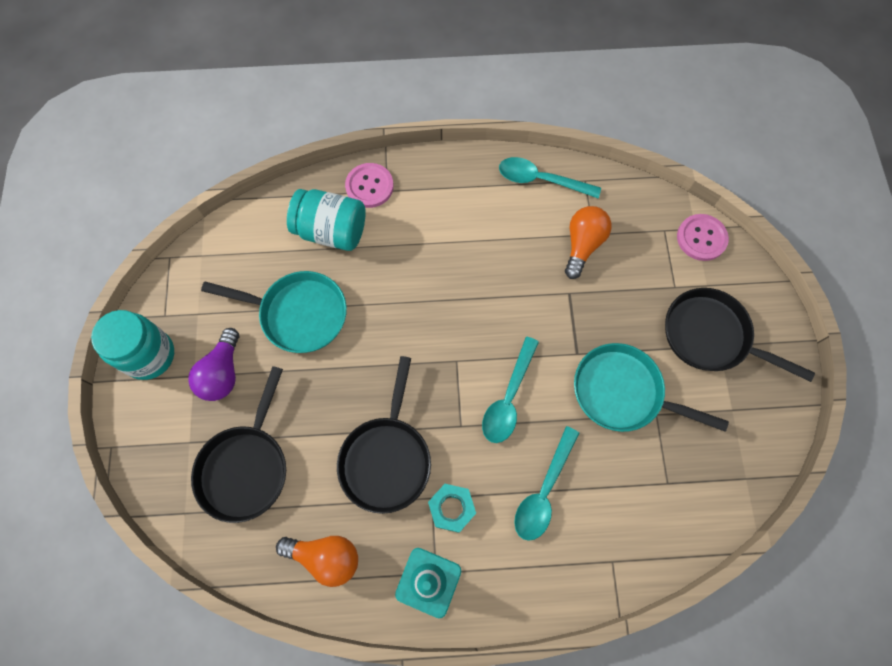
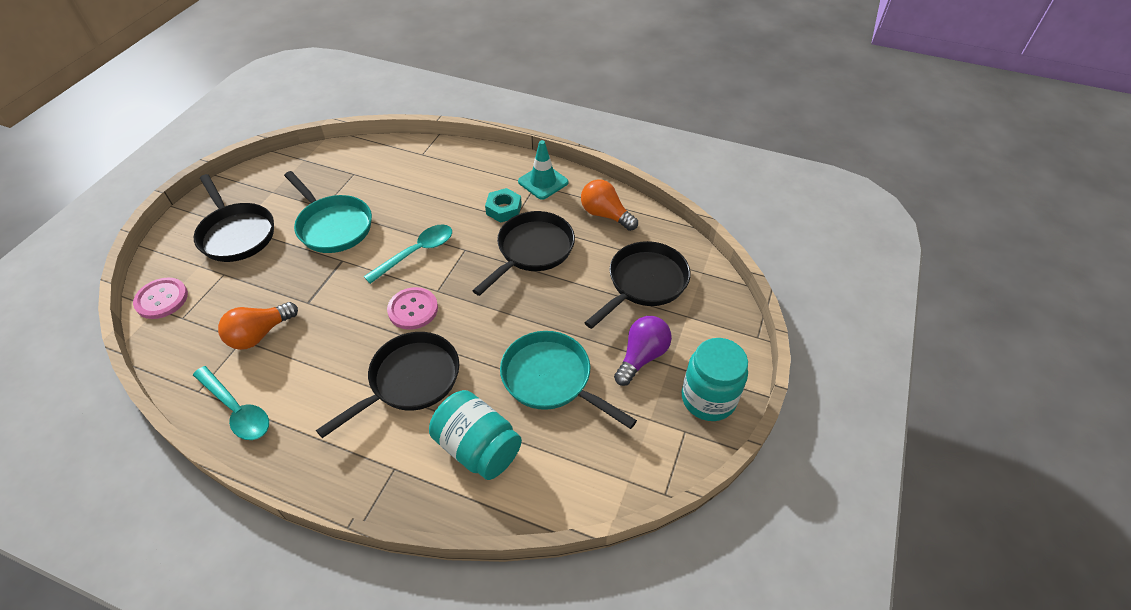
camera: 155 degrees left, 20 degrees down
pink button [345,163,394,208] -> pink button moved to [387,287,438,330]
turquoise spoon [514,426,579,541] -> none
none -> black pan [316,332,459,438]

